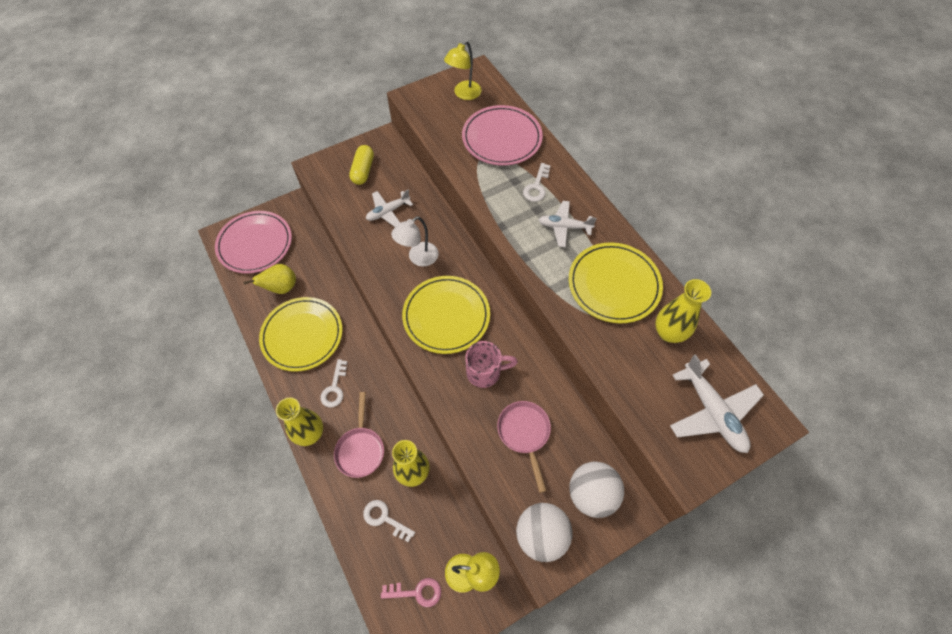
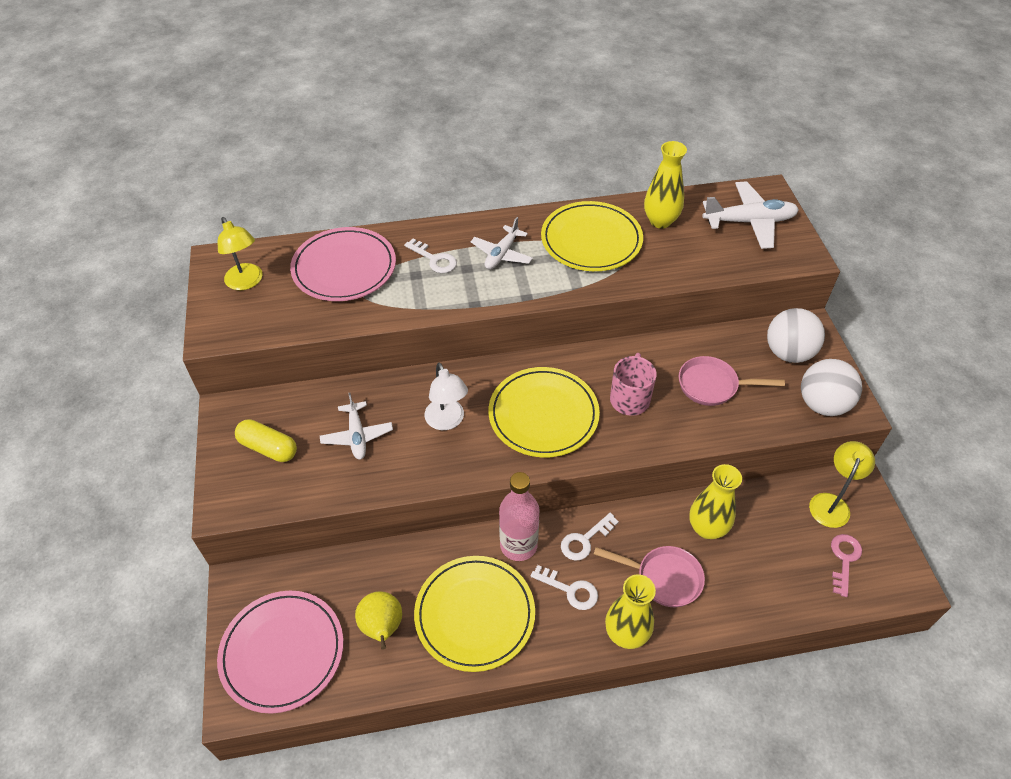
camera: 70 degrees left, 10 degrees down
white key [363,500,415,542] -> white key moved to [561,513,619,560]
none -> pink bottle [499,472,540,561]

